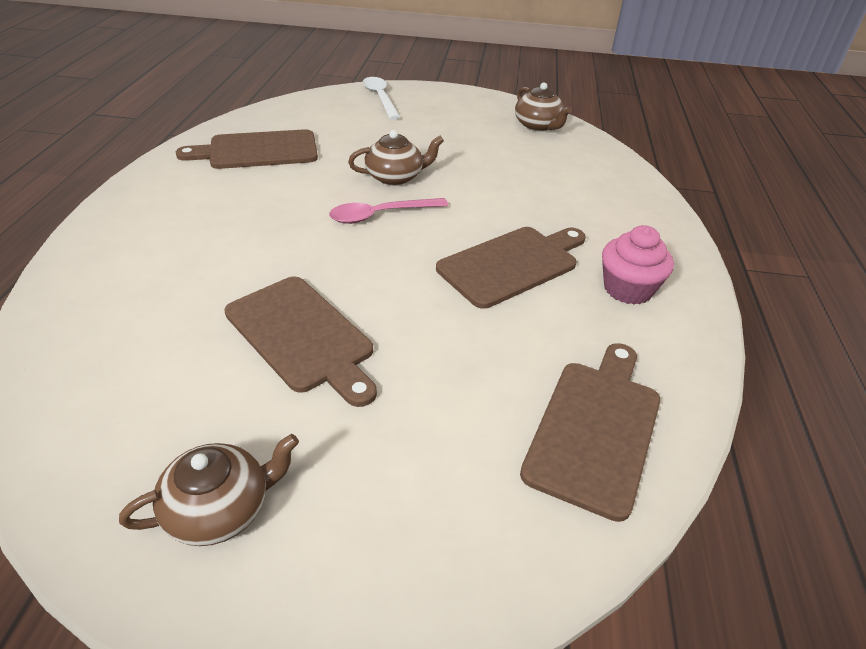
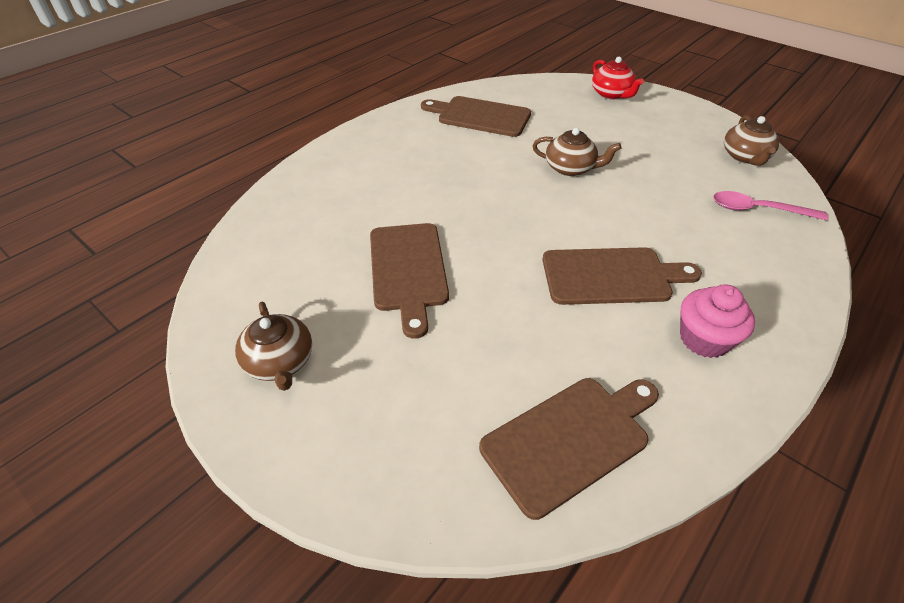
camera: 35 degrees right, 5 degrees up
brown teapot [119,434,299,546] -> brown teapot turned 60 degrees clockwise [235,302,312,391]
pink spoon [329,198,448,224] -> pink spoon moved to [713,191,828,220]
white spoon [363,77,400,120] -> red teapot [592,57,644,100]

